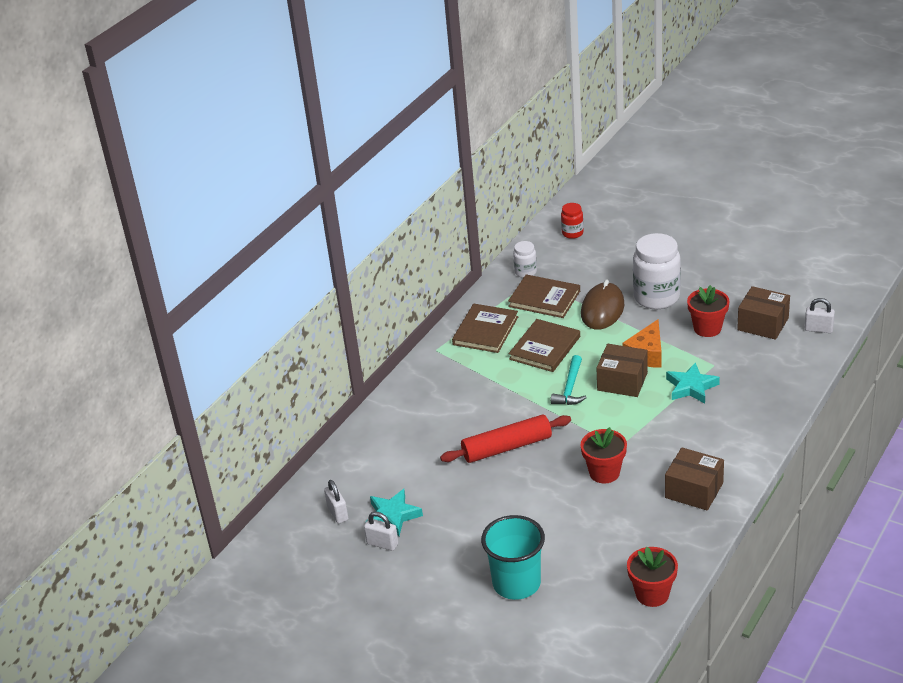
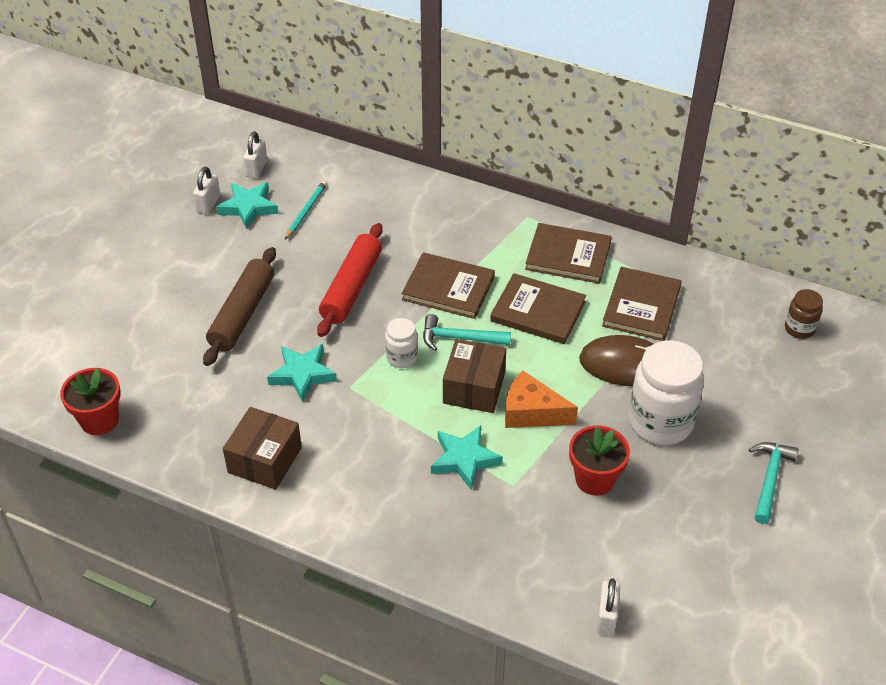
camera: 80 degrees right, 10 degrees up
white padlock [324,480,348,524] -> white padlock turned 45 degrees counterclockwise [243,131,267,178]
red rolling pin [440,415,571,463] -> red rolling pin turned 45 degrees clockwise [317,223,383,337]
turquoise cup [481,515,545,600] -> none
white jar [513,241,537,278] -> white jar moved to [385,318,418,368]
red jar [561,203,584,239] -> brown jar [785,289,823,339]
red flower pot [580,427,627,483] -> turquoise star [267,344,337,402]
brown box [737,286,790,340] -> none
none -> brown rolling pin [203,247,276,366]
none -> turquoise pencil [285,180,327,240]
none -> brown book [402,252,495,319]
none -> turquoise hammer [749,442,799,524]

